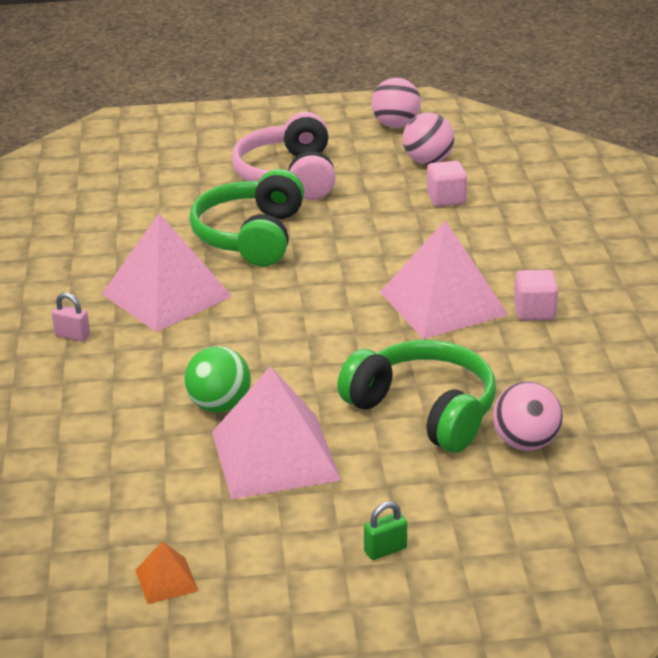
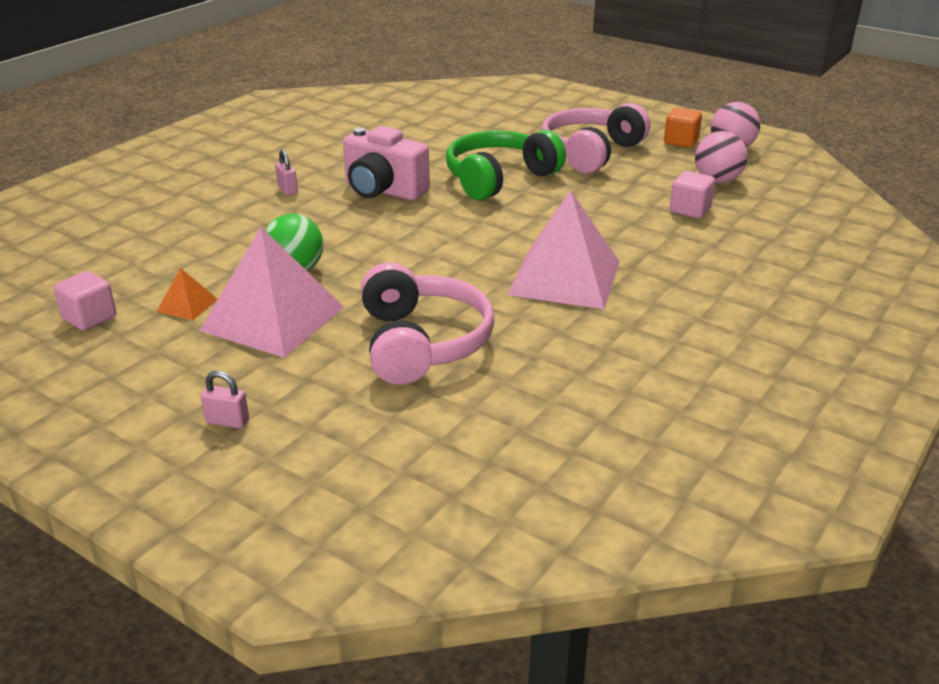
camera: 40 degrees right, 0 degrees up
pink pyramid [102,214,232,332] -> pink camera [343,126,430,200]
orange pyramid [135,541,198,604] -> orange pyramid moved to [157,268,218,320]
green headphones [337,340,496,453] -> pink headphones [361,262,494,385]
green padlock [364,501,407,560] -> pink padlock [200,371,249,429]
pink ball [493,381,563,451] -> none
pink cube [514,270,558,321] -> pink cube moved to [54,271,116,331]
none -> orange cube [664,108,702,148]

